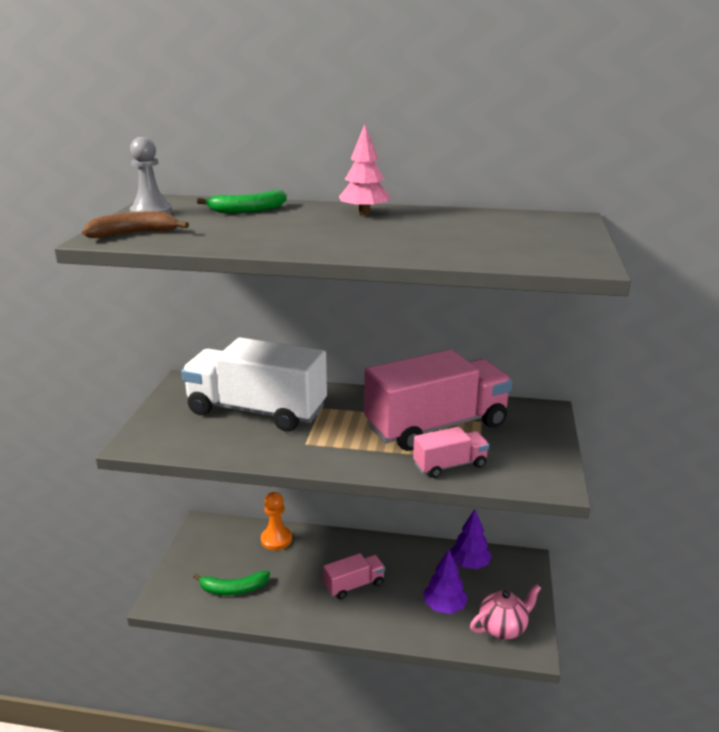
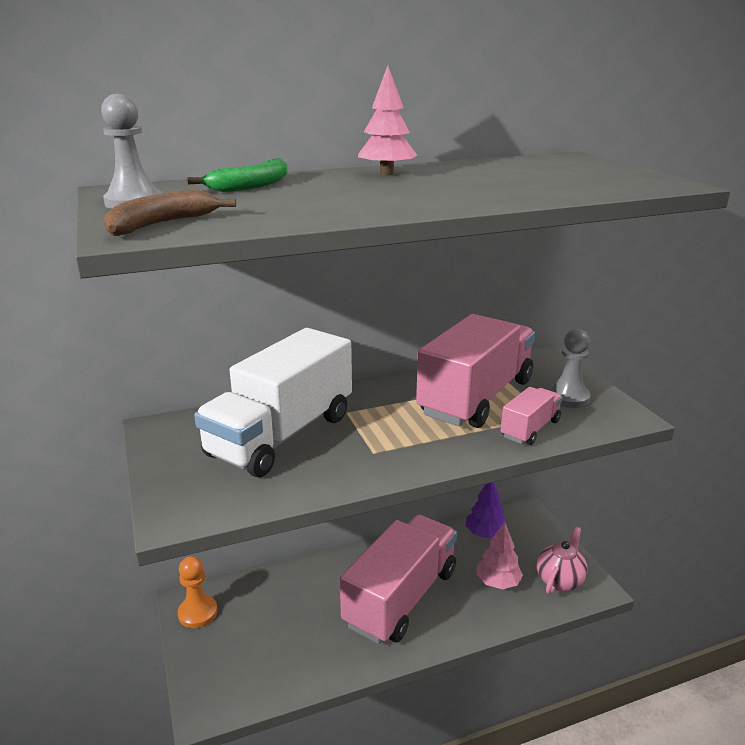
camera: 30 degrees left, 0 degrees up
white truck [181,337,327,432] -> white truck turned 45 degrees counterclockwise [194,328,352,477]
green banana [193,571,270,595] -> none
orange pawn [261,492,292,550] -> orange pawn moved to [178,556,218,628]
pink truck [323,553,385,599] -> pink truck [340,515,457,644], size x2.13
purple tree [424,550,468,614] -> pink tree [476,522,523,589]
none -> grey pawn [549,329,590,408]

